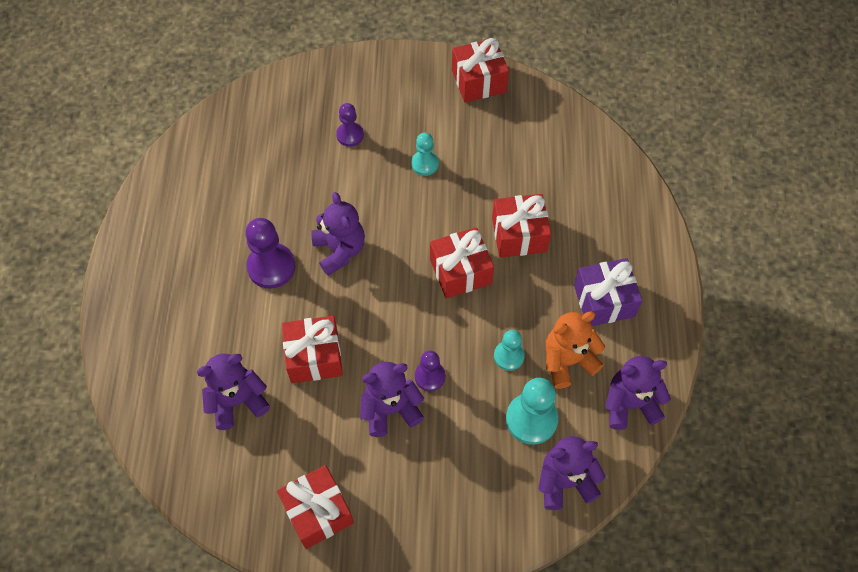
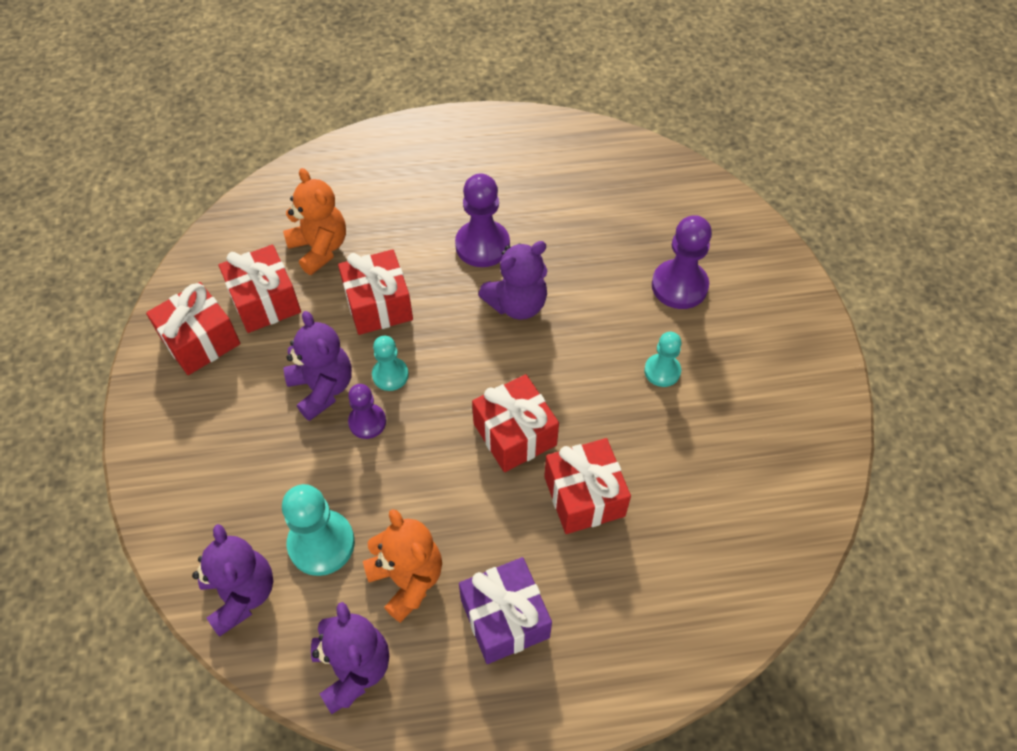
camera: 80 degrees right, 5 degrees down
purple teddy bear [197,353,270,430] -> orange teddy bear [283,168,346,275]
purple pawn [336,103,364,147] -> purple pawn [652,215,712,309], size x1.64
red gift [452,38,509,102] -> red gift moved to [219,245,301,333]
turquoise pawn [494,330,525,371] -> turquoise pawn moved to [372,336,409,391]

